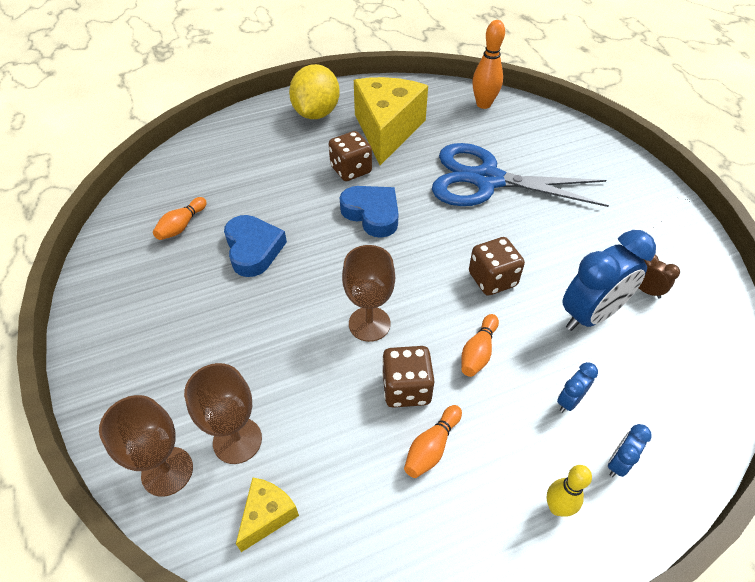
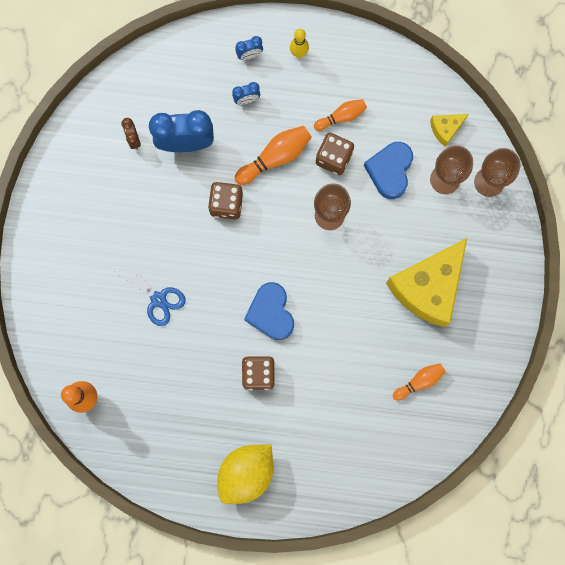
camera: 150 degrees left, 30 degrees up
blue heart [224,215,287,277] -> blue heart moved to [364,142,413,199]
yellow cheese [354,77,428,165] -> yellow cheese moved to [386,238,467,327]
blue scissors [432,143,609,207] -> blue scissors [117,258,186,326], size x0.49
orange bowling pin [461,314,499,377] -> orange bowling pin [235,126,312,185], size x1.54

